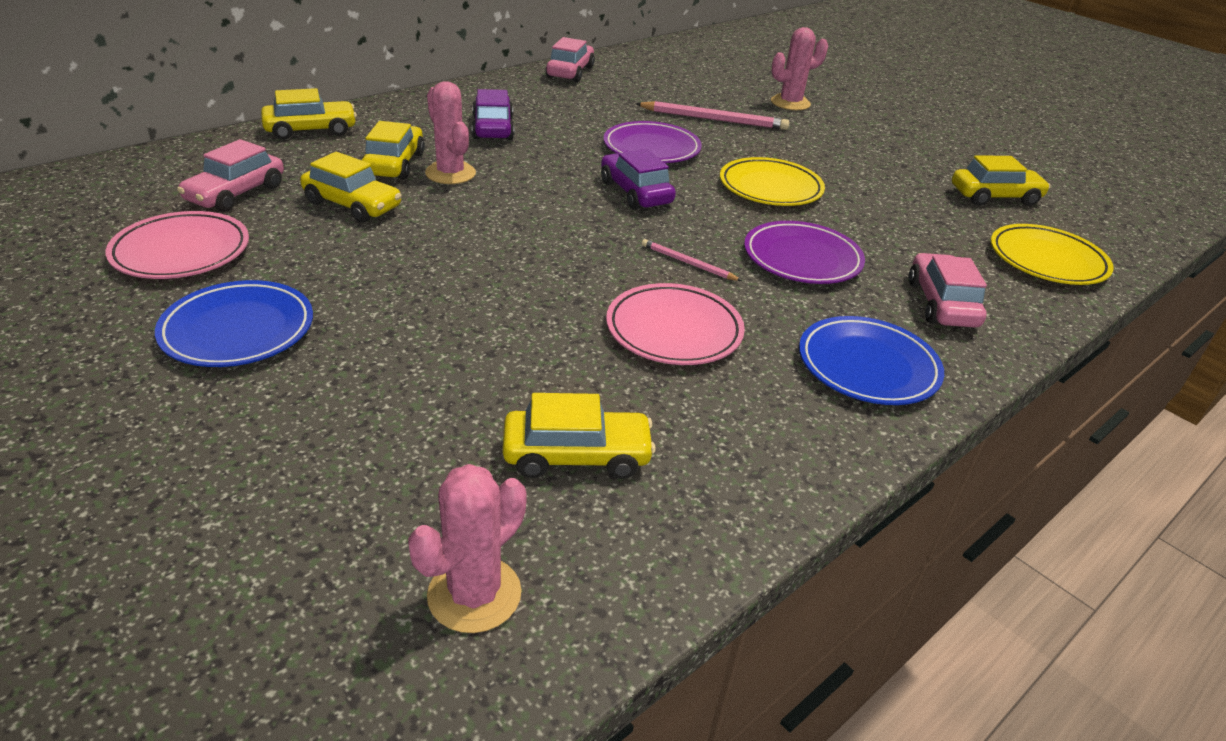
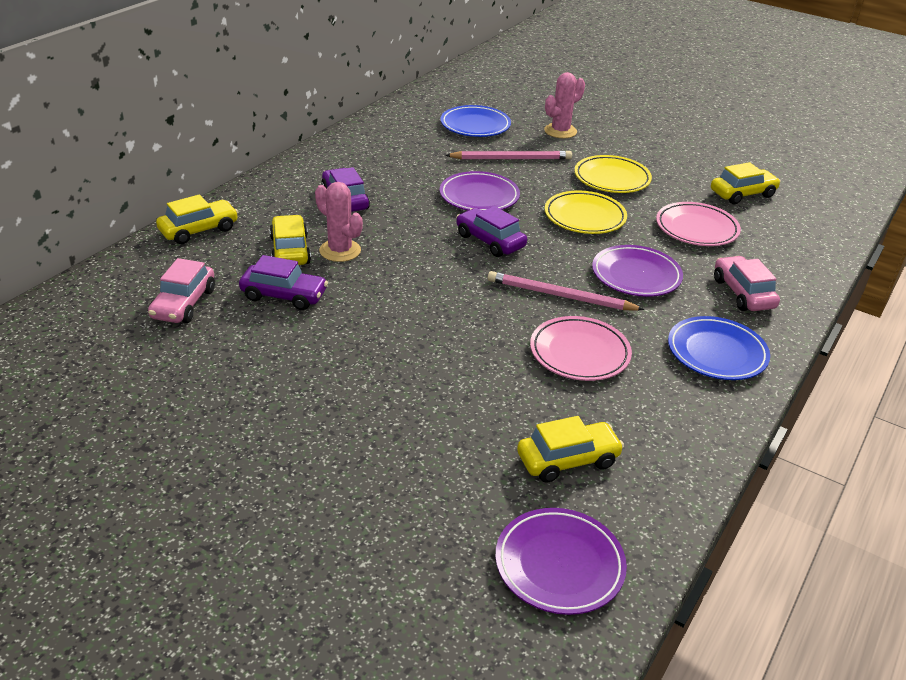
camera: 15 degrees left, 0 degrees up
pink plate [105,211,249,279] -> pink plate moved to [656,202,741,246]
blue plate [155,280,313,367] -> blue plate moved to [441,105,511,137]
yellow car [300,152,402,223] -> purple car [239,255,328,310]
pink cactus [408,464,527,633] -> purple plate [495,508,627,615]
pink car [546,37,595,82] -> none
pink pencil [642,239,742,281] -> pink pencil [488,271,645,310], size x1.83
yellow plate [991,224,1114,285] -> yellow plate moved to [574,155,652,193]

